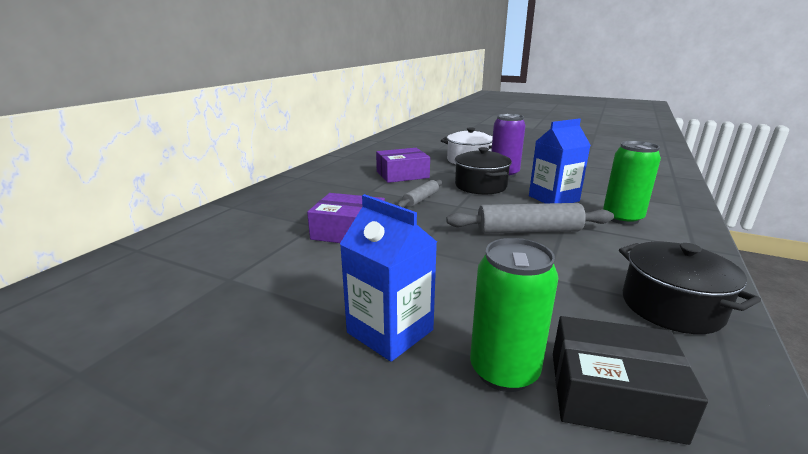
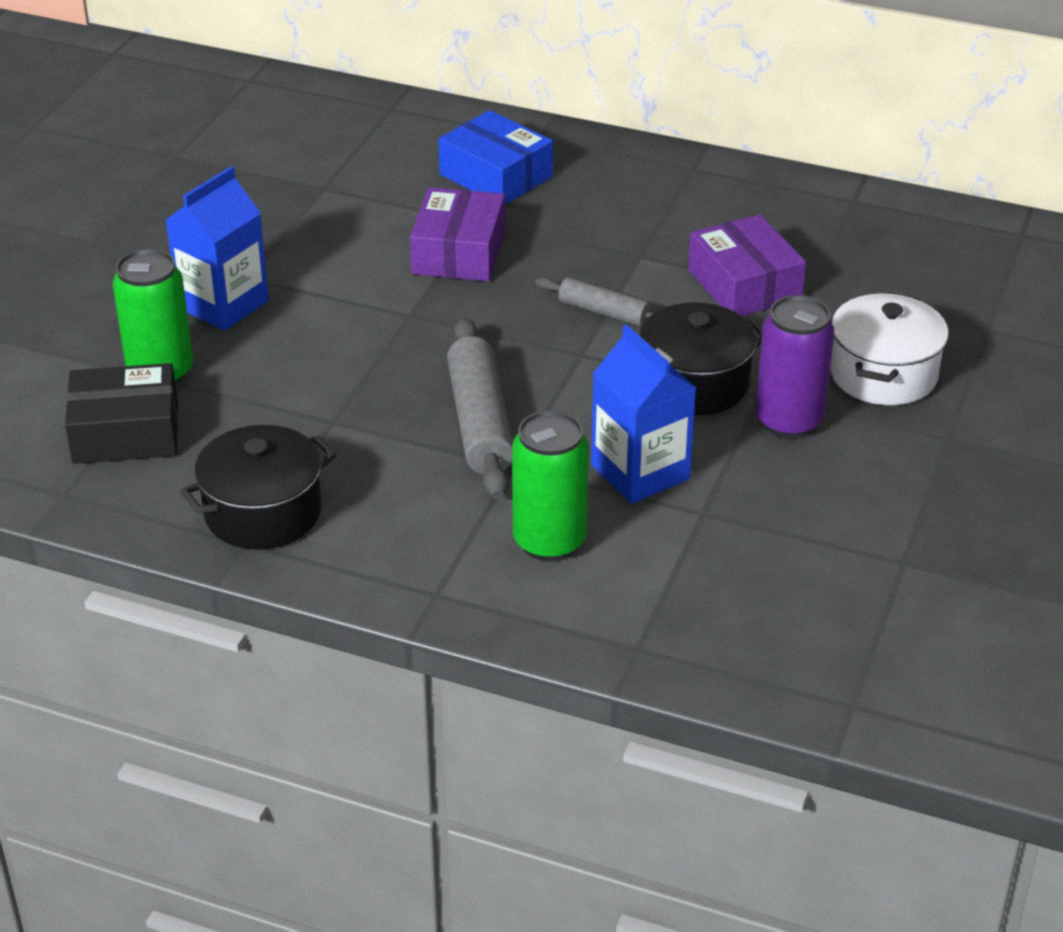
camera: 85 degrees right, 15 degrees up
black box [553,316,708,445] -> black box turned 75 degrees clockwise [65,363,178,464]
none -> blue box [438,110,553,205]

